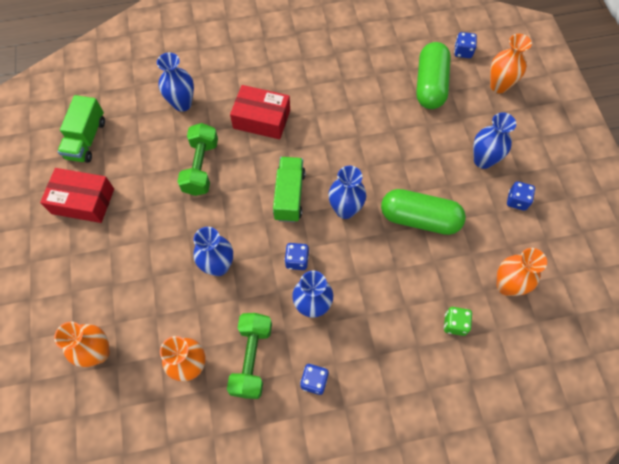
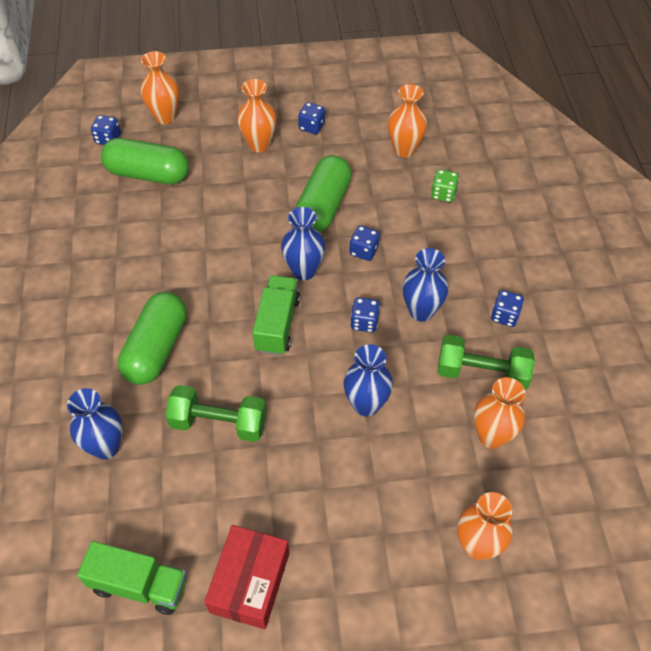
camera: 85 degrees left, 10 degrees down
red box [230,85,290,139] -> green capsule [118,292,187,385]
green truck [273,157,306,222] -> green truck turned 90 degrees clockwise [252,275,301,355]
blue vase [473,113,516,169] -> orange vase [237,79,277,152]
none -> blue dice [349,225,380,261]

